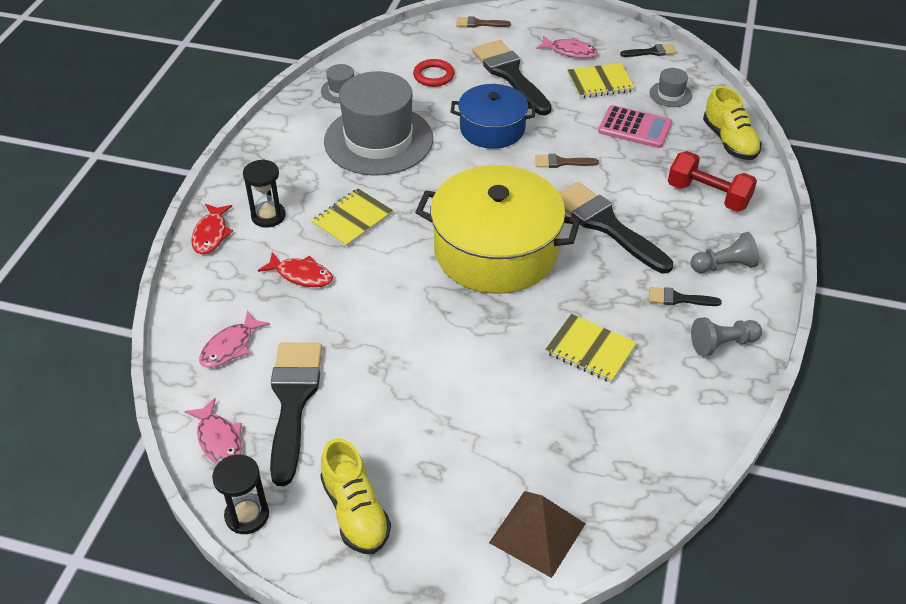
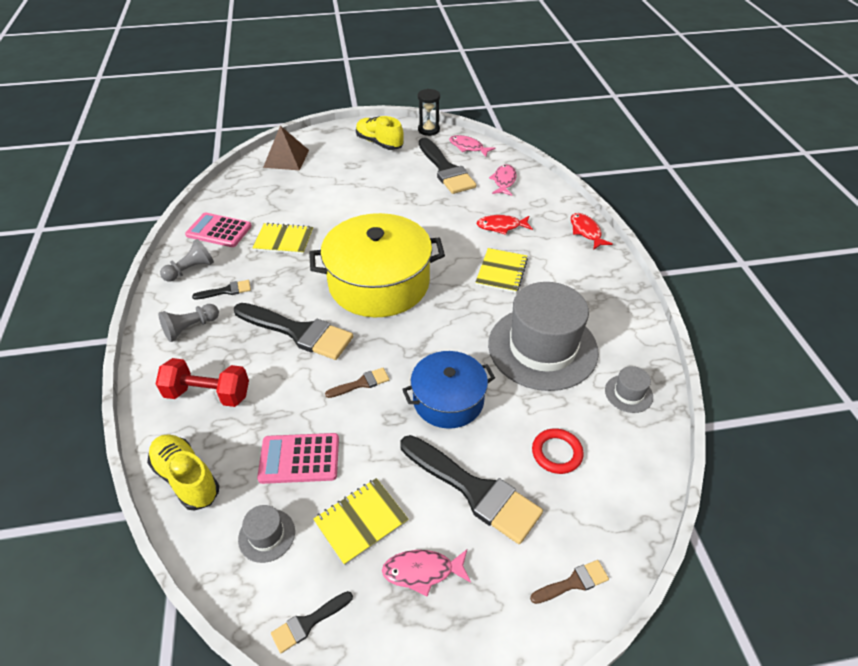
camera: 155 degrees right, 0 degrees up
black hourglass [243,159,286,228] -> none
none -> pink calculator [185,212,252,247]

